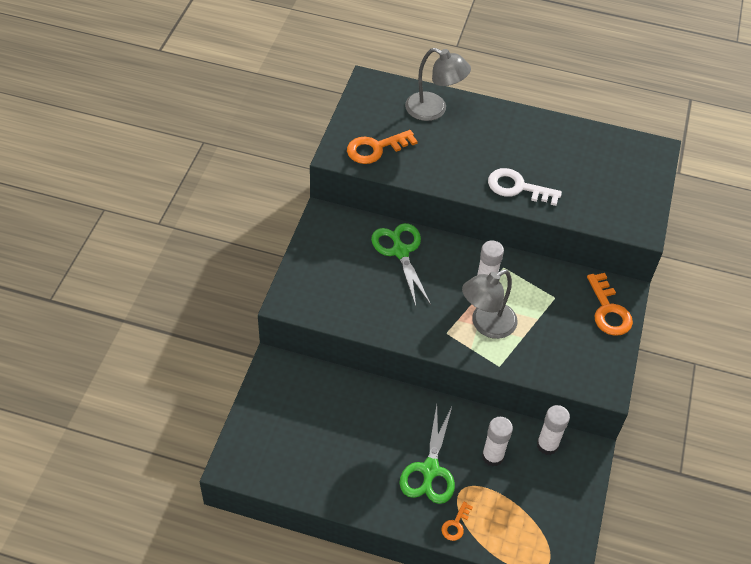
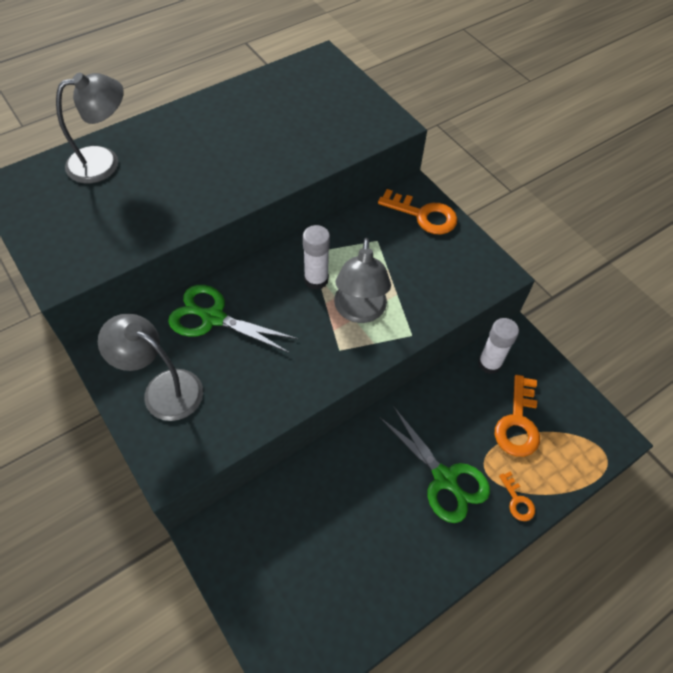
camera: 50 degrees left, 5 degrees up
orange key [347,130,418,164] -> orange key moved to [494,375,540,457]
white glue stick [482,417,513,466] -> none
white key [488,168,562,206] -> none
none -> grey lamp [98,314,203,421]

